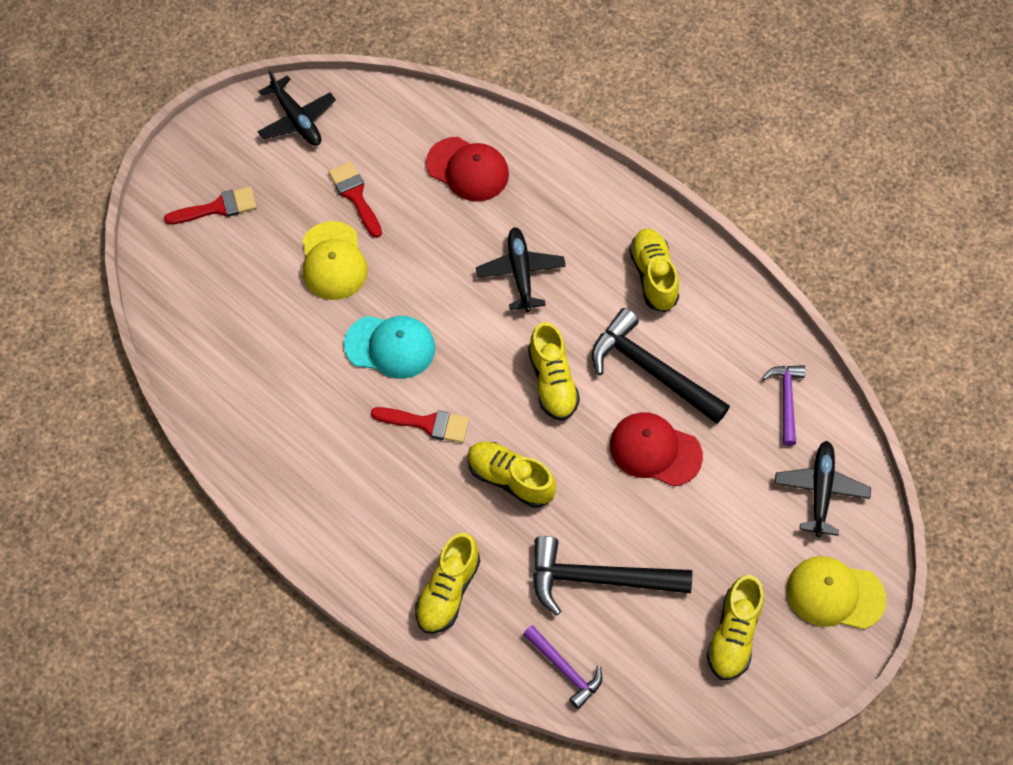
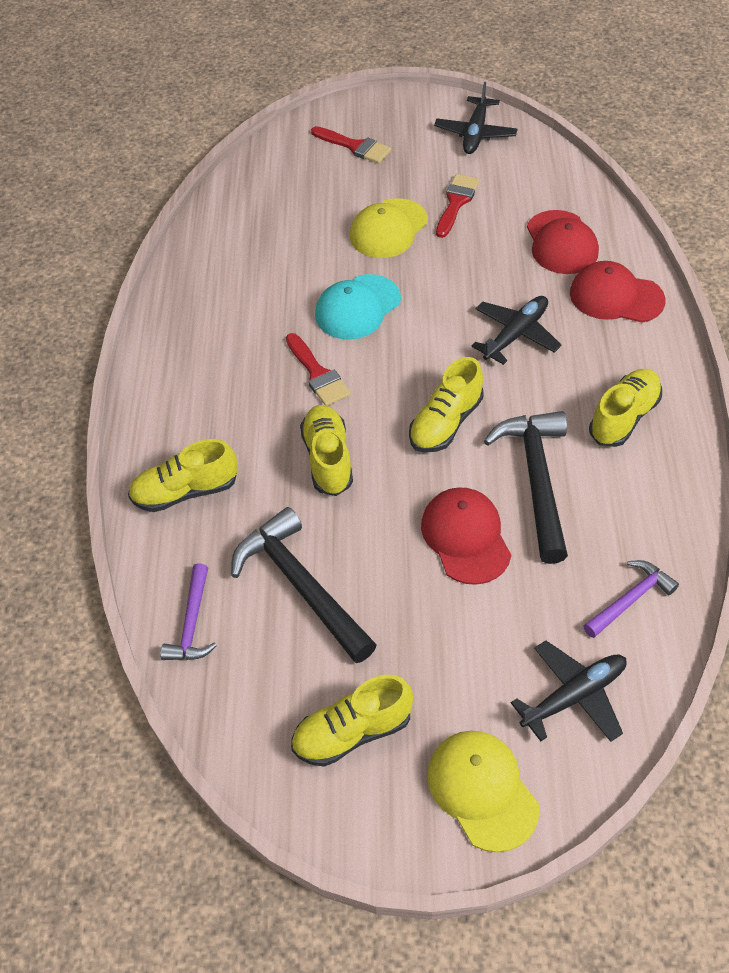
camera: 50 degrees right, 10 degrees down
turquoise cap [344,316,435,379] -> turquoise cap turned 75 degrees clockwise [315,274,401,340]
none -> red cap [570,261,666,323]

